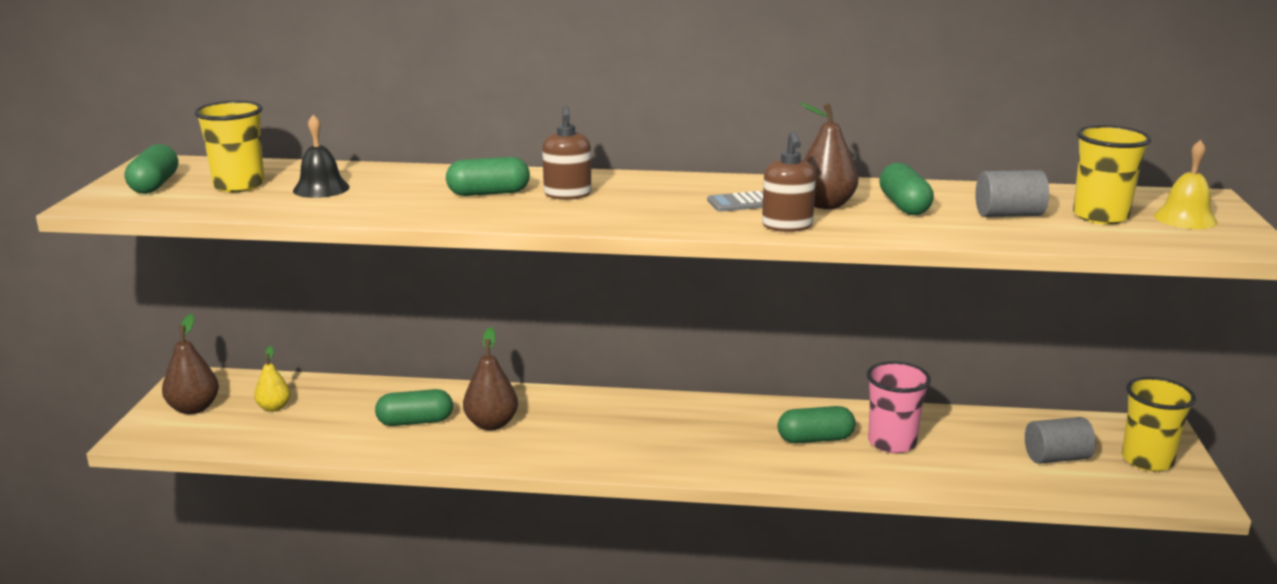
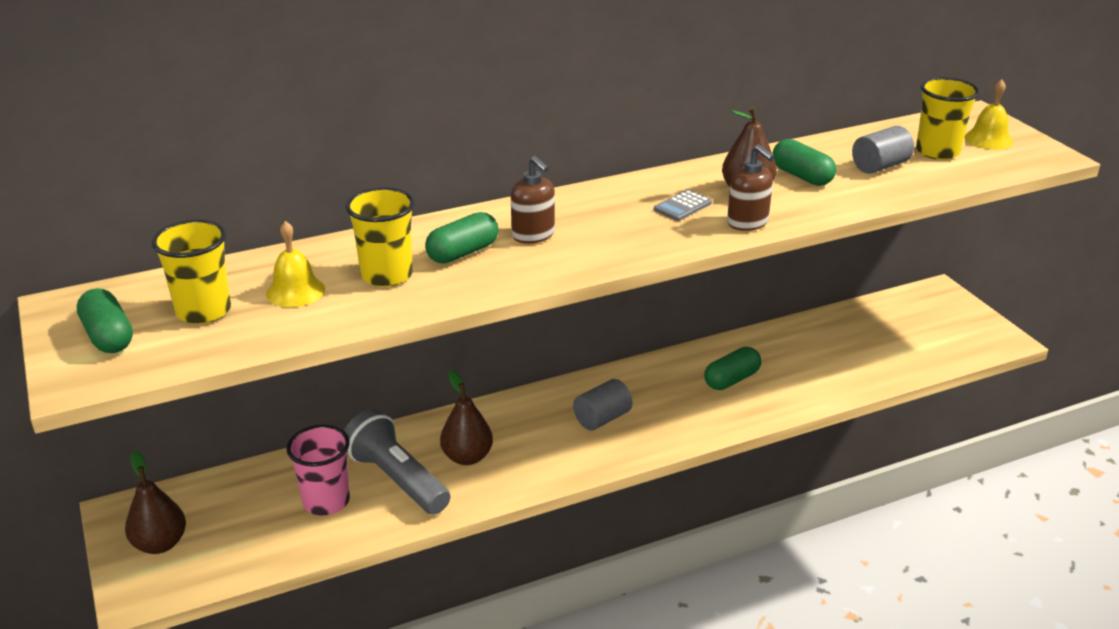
camera: 30 degrees left, 10 degrees up
yellow pear [254,346,291,412] -> none
black bell [293,115,350,198] -> yellow bell [266,221,325,307]
green capsule [375,389,453,426] -> grey flashlight [344,409,450,514]
pink cup [867,361,931,453] -> pink cup moved to [286,425,350,515]
grey cylinder [1025,417,1096,464] -> grey cylinder moved to [573,379,632,431]
yellow cup [1122,377,1196,471] -> yellow cup moved to [345,187,415,287]

